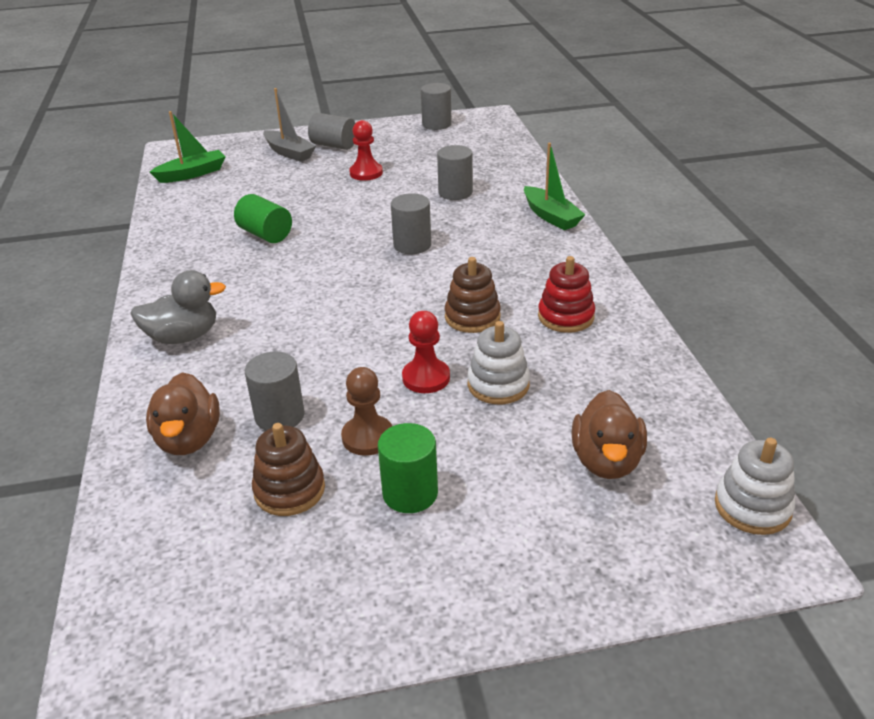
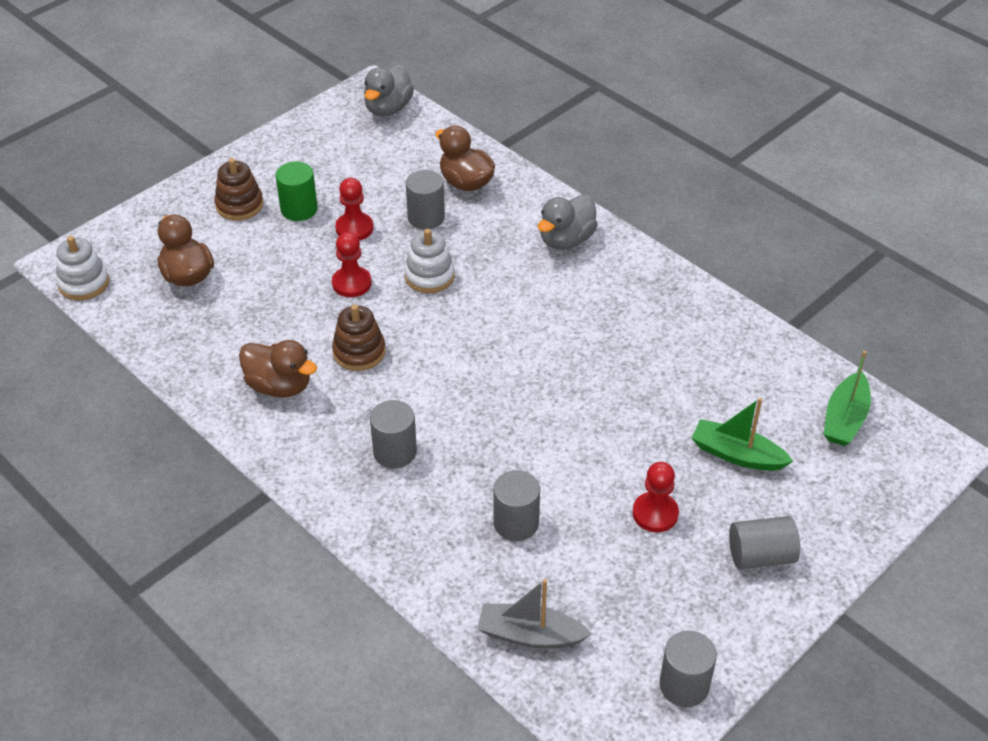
camera: 145 degrees right, 10 degrees up
green cylinder [234,194,292,243] -> none
brown stacking toy [252,423,325,516] -> brown stacking toy moved to [214,158,263,221]
grey boat [263,88,316,162] -> grey boat moved to [478,579,592,648]
brown pawn [341,367,392,456] -> red pawn [335,178,374,241]
grey cylinder [391,193,431,254] -> grey cylinder moved to [370,400,417,469]
white stacking toy [467,321,530,404] -> white stacking toy moved to [404,229,455,293]
green boat [524,143,586,230] -> green boat moved to [692,398,793,471]
red stacking toy [538,256,595,333] -> brown duck [239,340,317,398]
none -> grey duck [364,64,414,117]

